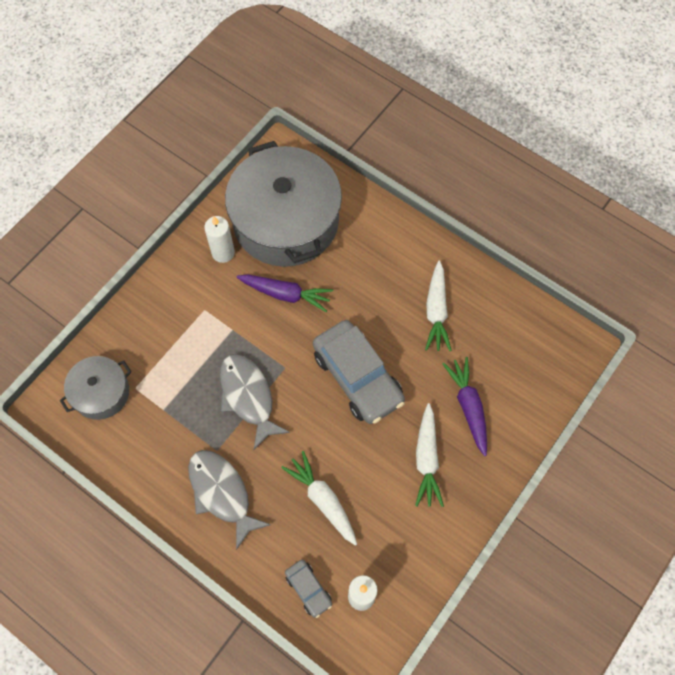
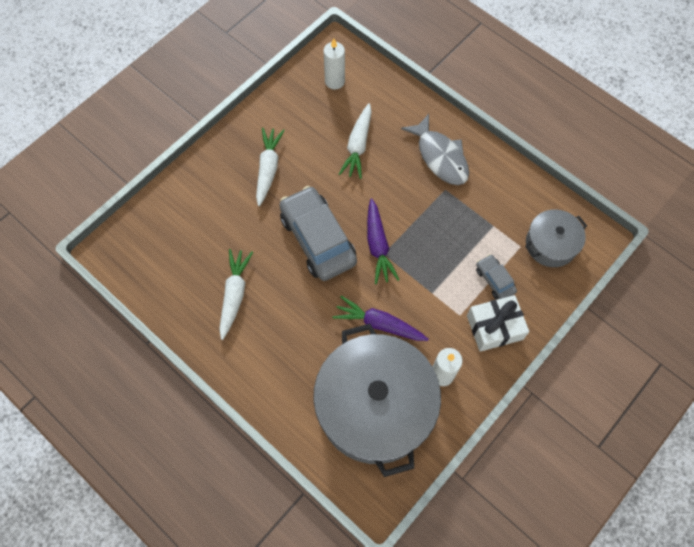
camera: 175 degrees left, 0 degrees up
grey fish [220,354,290,450] -> none
white carrot [281,451,357,546] -> white carrot turned 45 degrees clockwise [339,103,372,179]
grey car [285,560,332,618] -> grey car moved to [476,254,517,299]
purple carrot [442,357,487,456] -> purple carrot moved to [367,198,399,284]
none -> white gift [467,295,529,352]

